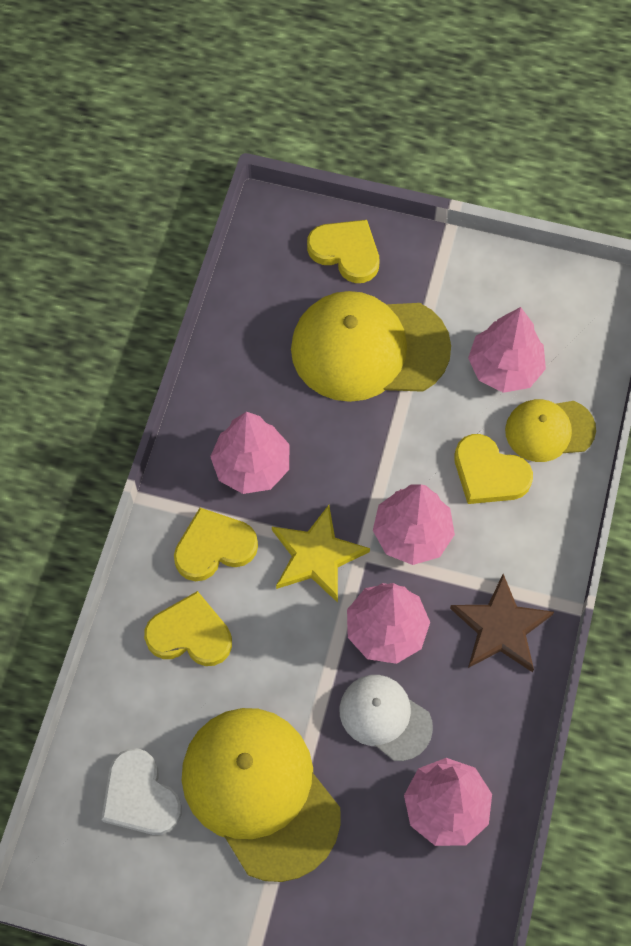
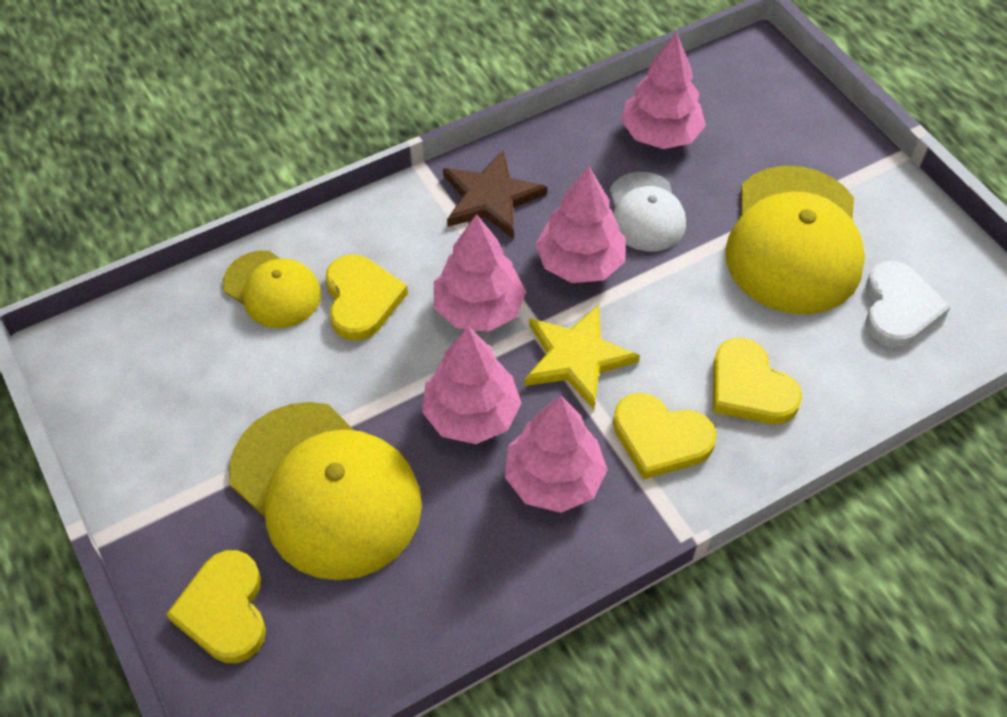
camera: 135 degrees left, 10 degrees down
pink tree [468,307,546,393] -> pink tree moved to [422,327,521,444]

